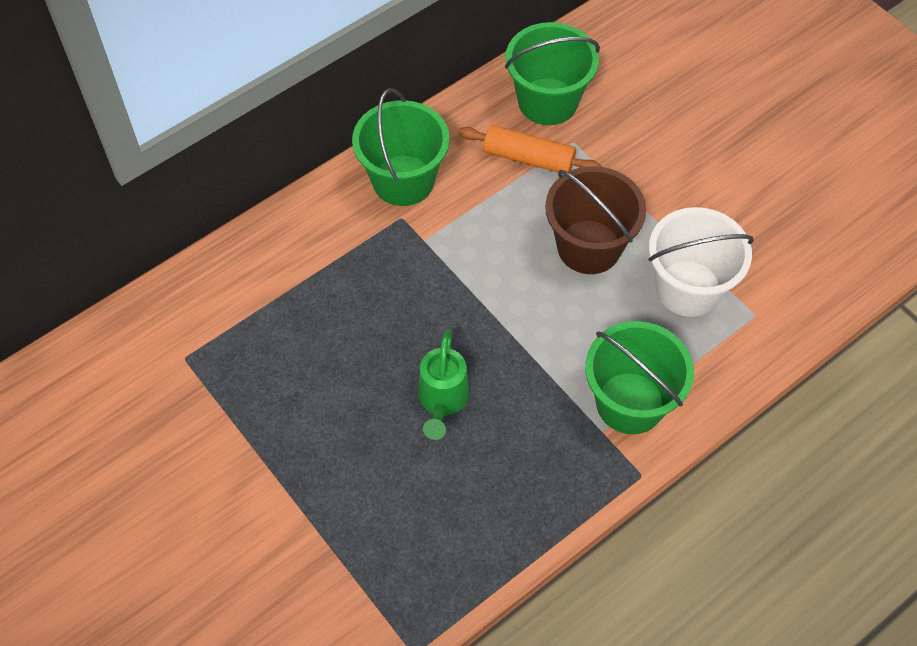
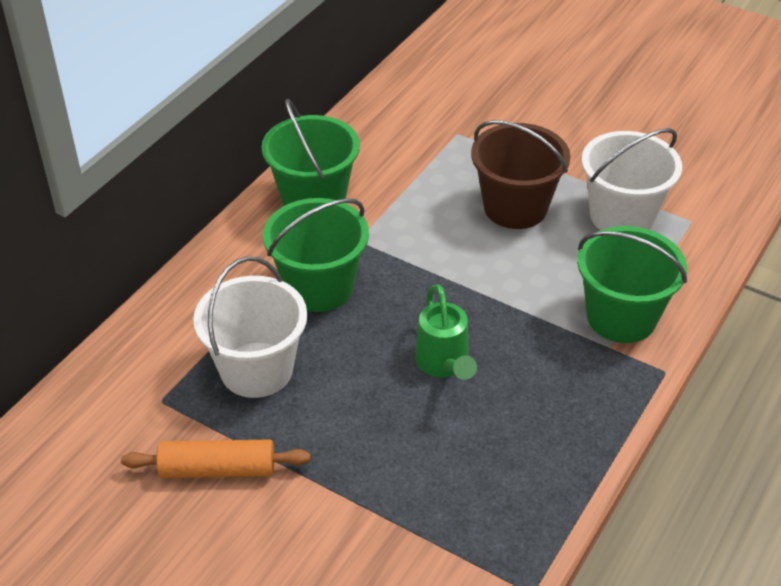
camera: 20 degrees left, 15 degrees down
orange rolling pin [458,125,602,172] -> orange rolling pin moved to [121,440,310,478]
green bucket [505,22,600,125] -> green bucket moved to [263,198,369,312]
none -> white bucket [193,256,307,398]

